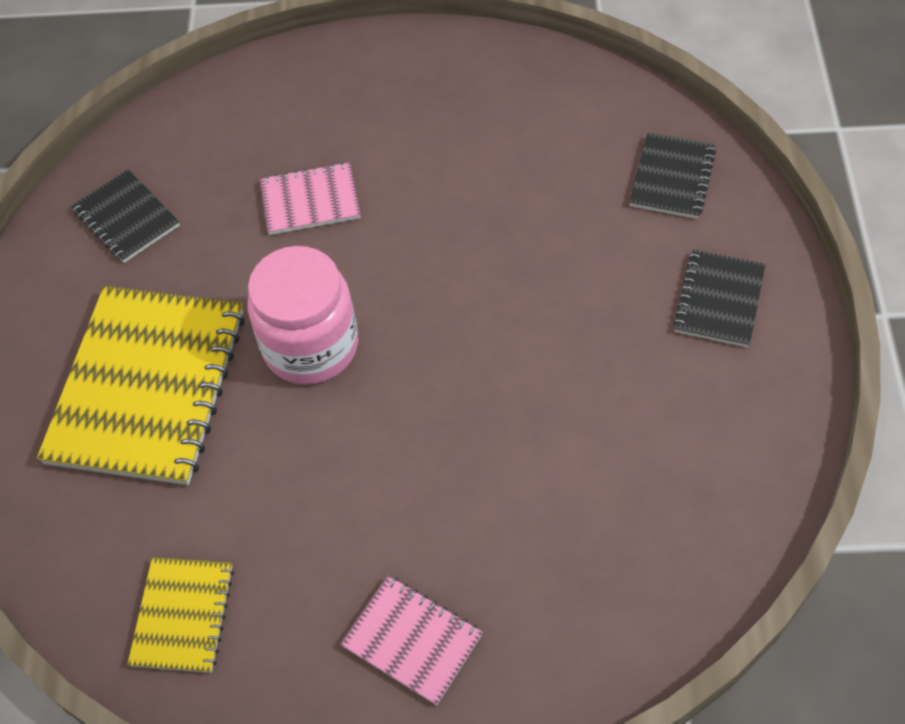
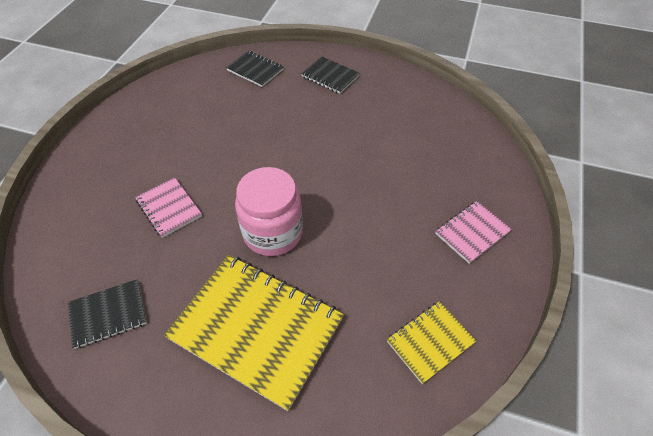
camera: 75 degrees left, 5 degrees down
yellow notebook [127,557,234,673] -> yellow notebook turned 60 degrees counterclockwise [387,301,477,384]
pink notebook [260,162,361,235] -> pink notebook turned 45 degrees counterclockwise [135,177,202,238]

